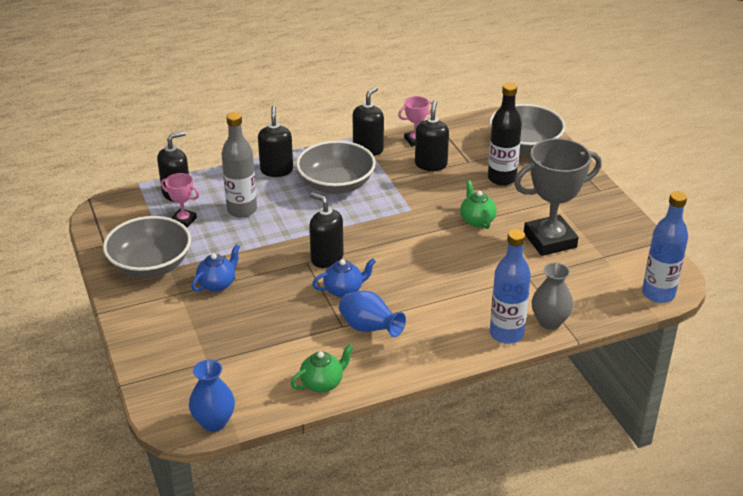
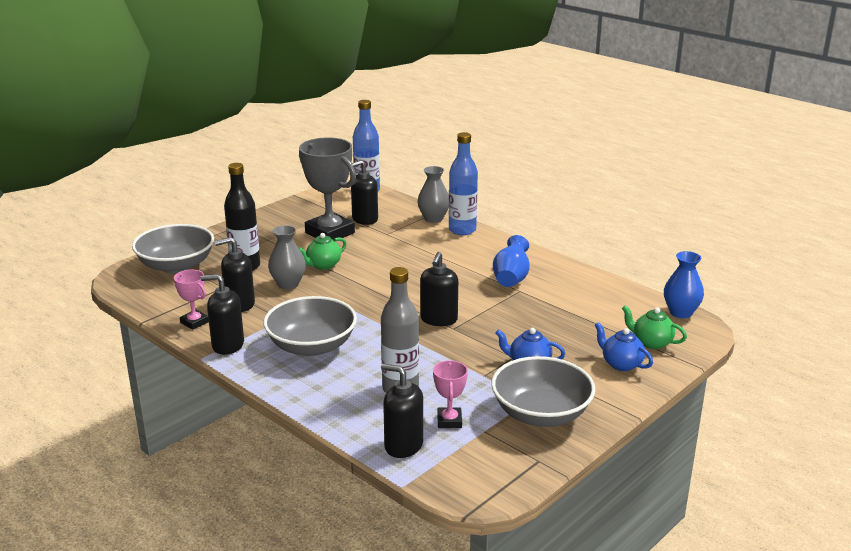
camera: 115 degrees left, 10 degrees down
black soap dispenser [258,106,293,177] -> black soap dispenser moved to [351,160,378,225]
green teapot [291,344,354,393] -> green teapot moved to [622,305,687,349]
blue teapot [312,258,376,298] -> blue teapot moved to [595,322,653,371]
none -> grey vase [268,225,306,289]

